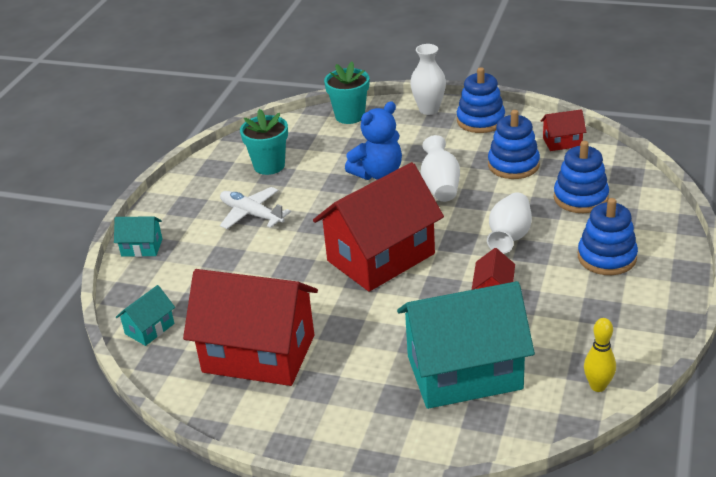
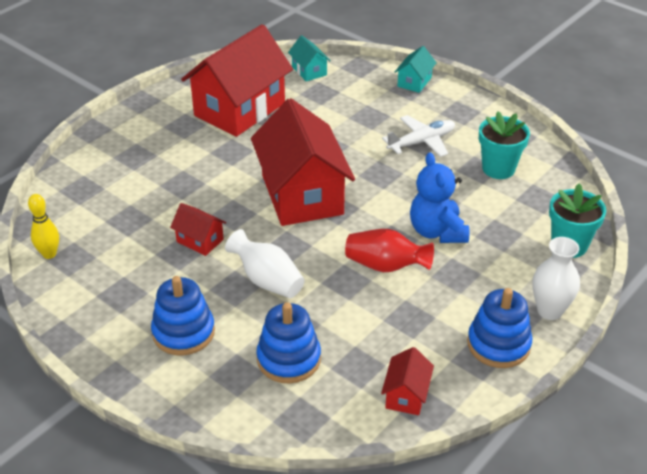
camera: 110 degrees right, 5 degrees up
turquoise house [397,281,535,409] -> none
white vase [421,135,460,202] -> red vase [345,229,434,272]
blue stacking toy [488,110,540,179] -> none

